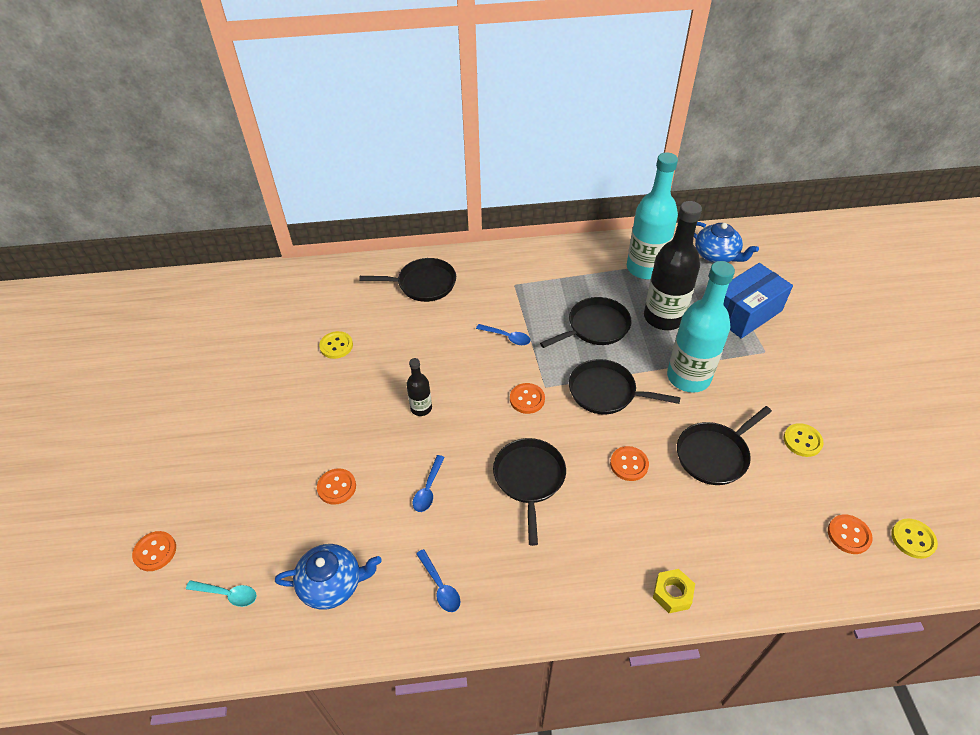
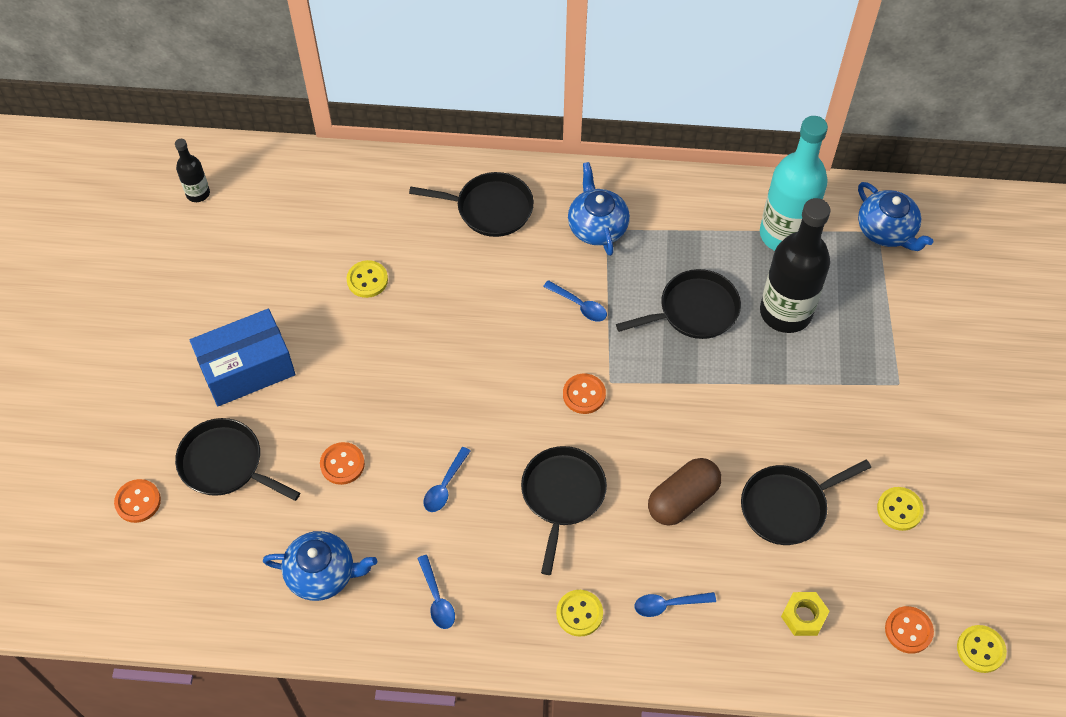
camera: 10 degrees right, 10 degrees up
turquoise spoon [186,580,257,607] -> none
black bottle [406,358,432,416] -> black bottle moved to [175,139,210,202]
black pan [569,359,681,414] -> black pan moved to [175,418,300,501]
orange button [610,446,649,481] -> brown capsule [648,458,721,526]
yellow nut [653,569,695,613] -> yellow nut moved to [781,592,829,636]
turquoise bottle [667,261,735,393] -> none
blue box [724,263,793,339] -> blue box moved to [190,309,296,406]
none -> yellow button [556,590,603,637]
none -> blue teapot [568,162,630,256]
none -> blue spoon [634,592,716,617]

